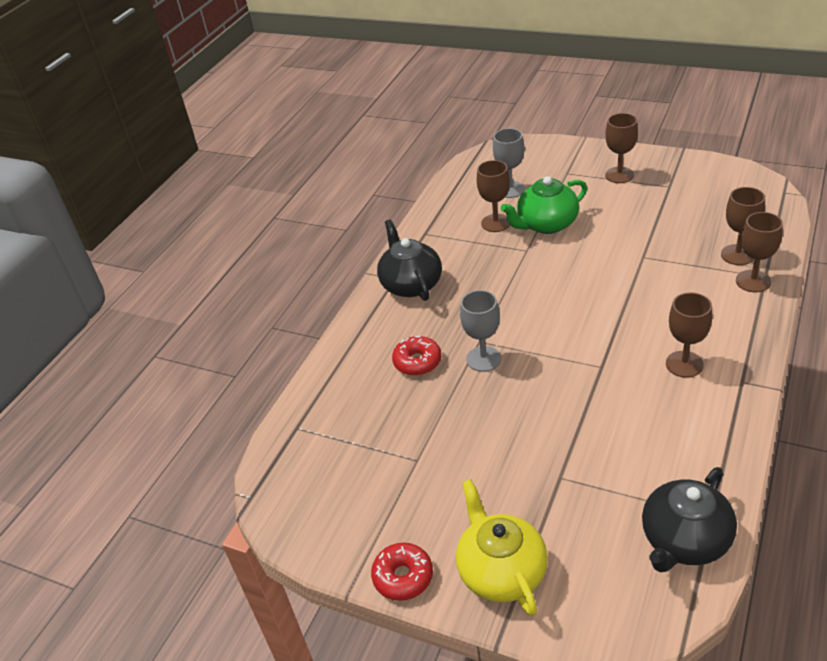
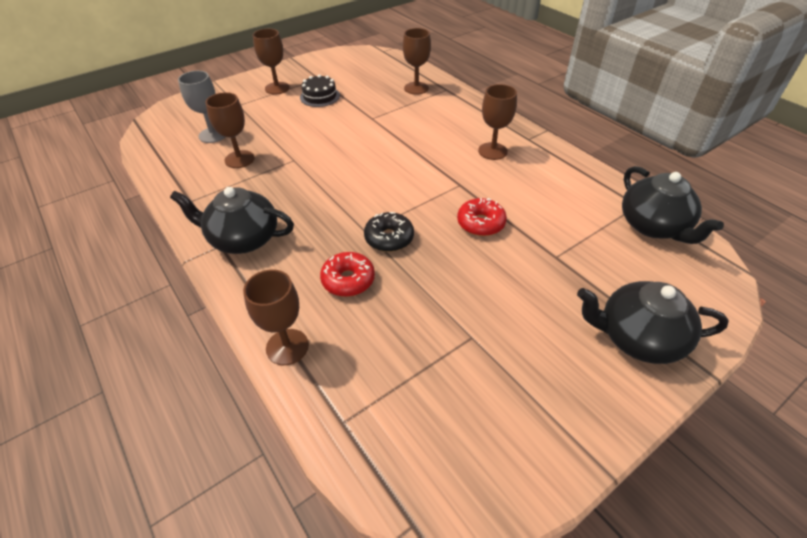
camera: 65 degrees left, 5 degrees up
red donut [371,543,433,601] -> red donut moved to [457,198,507,236]
yellow teapot [456,479,548,616] -> black teapot [577,281,729,364]
grey goblet [460,290,501,372] -> black donut [364,212,414,252]
green teapot [501,176,587,234] -> none
brown goblet [736,212,783,292] -> brown goblet moved to [243,269,309,365]
none -> black cake [300,74,340,107]

